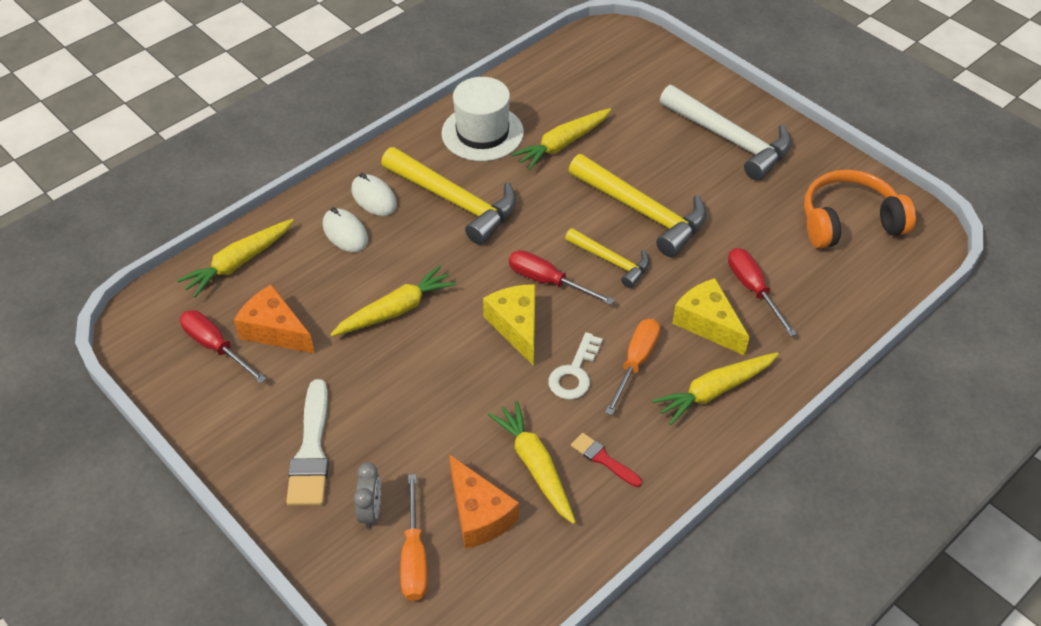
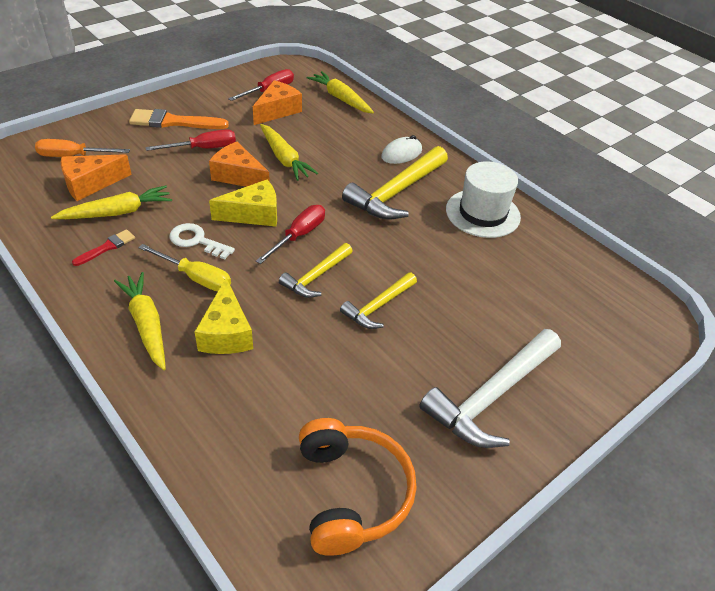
camera: 90 degrees right, 5 degrees down
white brush [286,379,329,506] -> orange brush [129,109,229,129]
white mouse [323,207,368,252] -> none
grey clock [354,462,381,529] -> none
yellow carrot [511,108,611,170] -> none
yellow hammer [568,154,707,257] -> yellow hammer [340,272,417,329], size x0.58
orange screwdriver [605,319,660,415] -> yellow screwdriver [138,244,231,291]
yellow cheese [672,278,749,356] -> yellow cheese turned 120 degrees clockwise [194,278,253,354]
red screwdriver [728,248,797,337] -> red screwdriver moved to [145,129,236,151]
none -> orange cheese [209,142,270,187]

